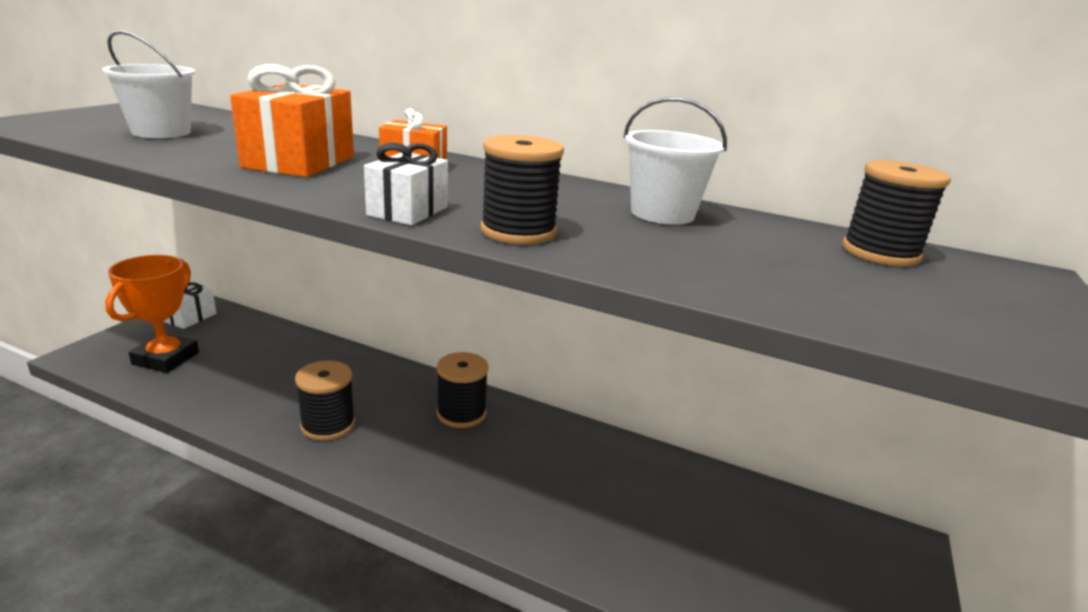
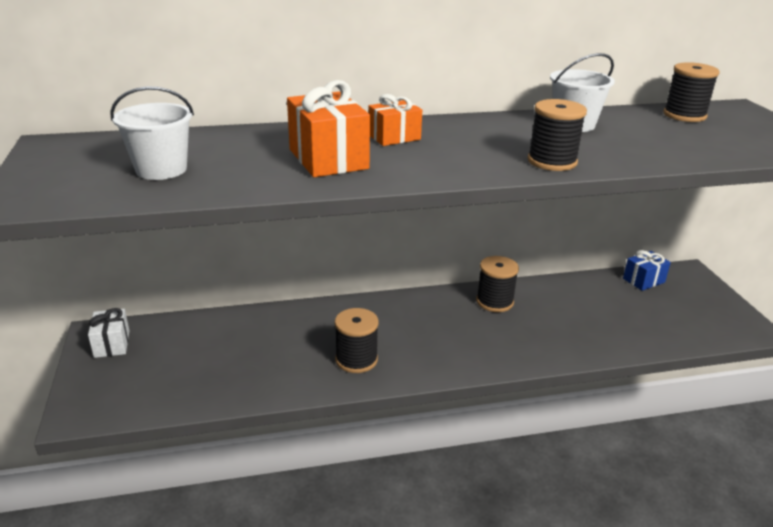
camera: 35 degrees left, 5 degrees up
orange trophy [105,255,199,373] -> none
white gift [364,143,448,225] -> none
black spool [437,352,488,428] -> black spool moved to [476,256,519,312]
none -> blue gift [623,250,671,291]

